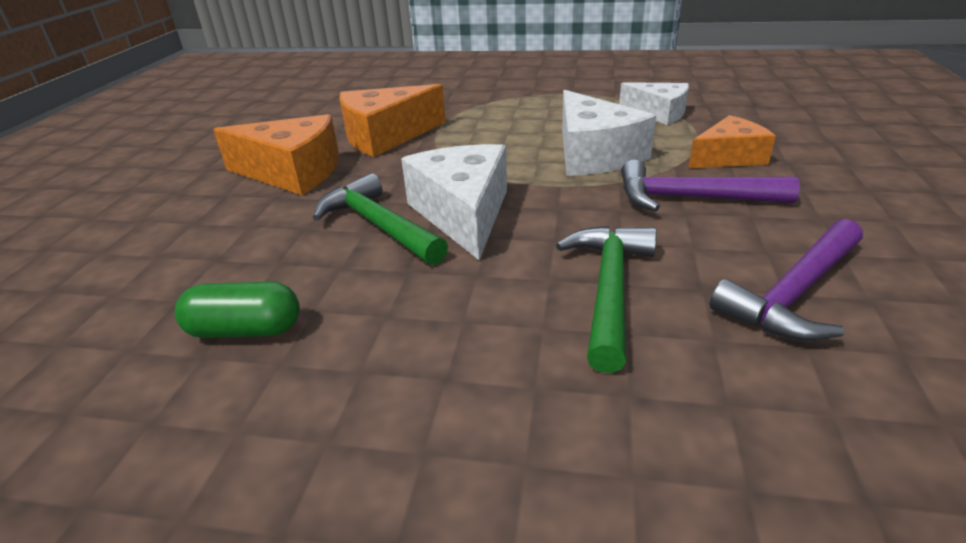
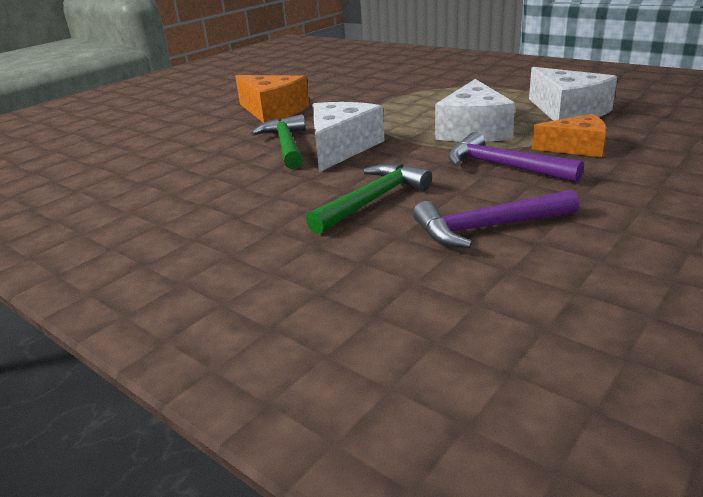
camera: 30 degrees right, 5 degrees down
green capsule [175,281,300,338] -> none
orange cheese [339,84,446,157] -> none
white cheese [619,82,689,125] -> white cheese [529,67,617,121], size x1.53

